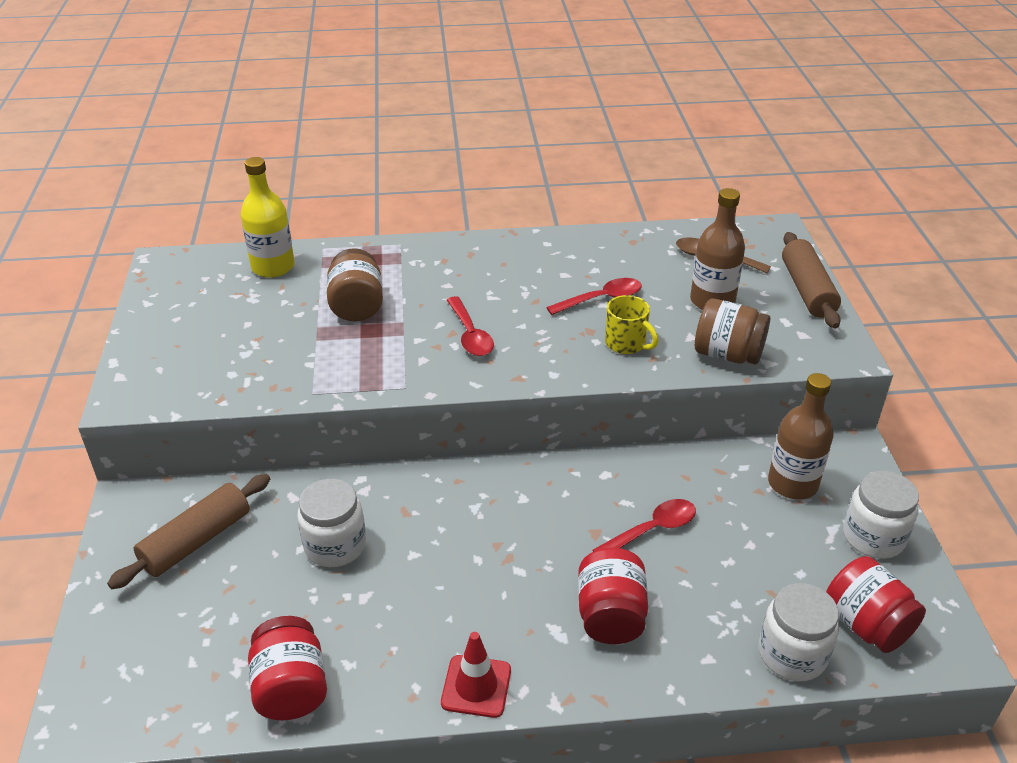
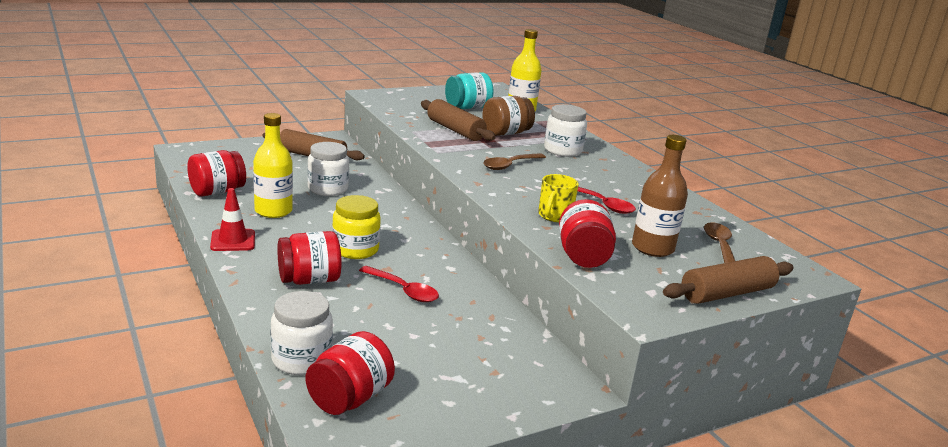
camera: 65 degrees right, 15 degrees down
red spoon [447,296,494,356] -> brown spoon [483,153,546,170]
brown jar [695,298,770,364] -> red jar [559,199,616,268]
brown bottle [768,373,833,500] -> none
white jar [843,471,919,559] -> white jar moved to [544,104,587,157]
none -> yellow bottle [253,113,293,218]
none -> yellow jar [332,195,381,259]
none -> brown rolling pin [421,99,496,141]
none -> turquoise jar [445,72,493,109]

